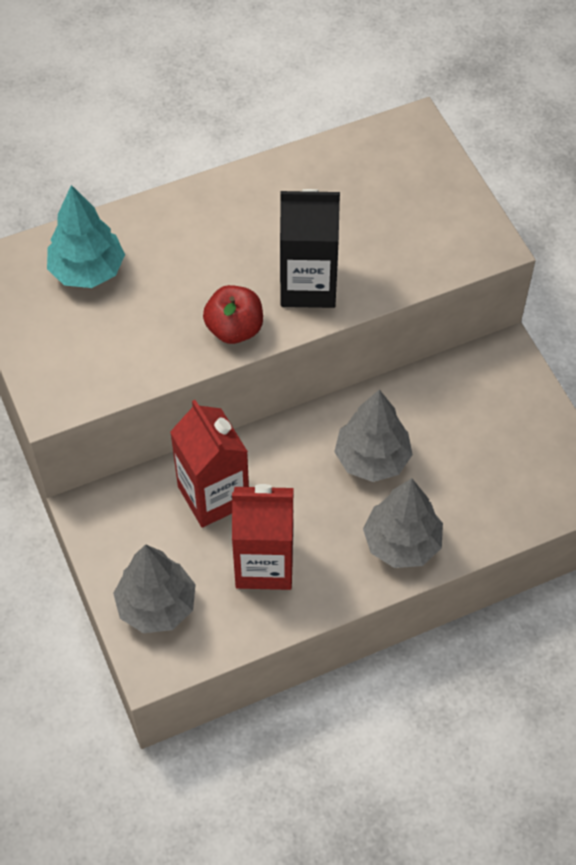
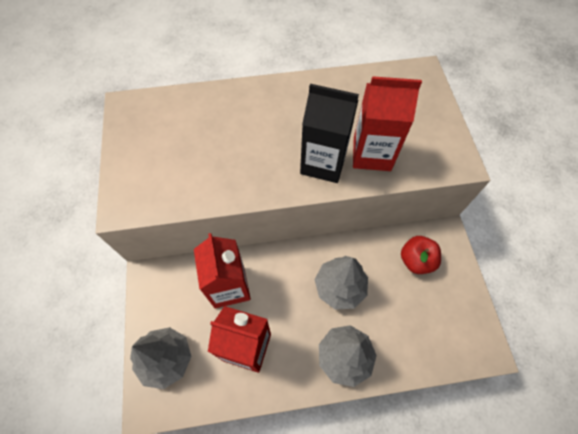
camera: 15 degrees right, 5 degrees up
turquoise tree [47,185,125,288] -> none
red apple [203,285,263,344] -> red apple moved to [401,236,441,274]
none -> red carton [353,76,422,171]

